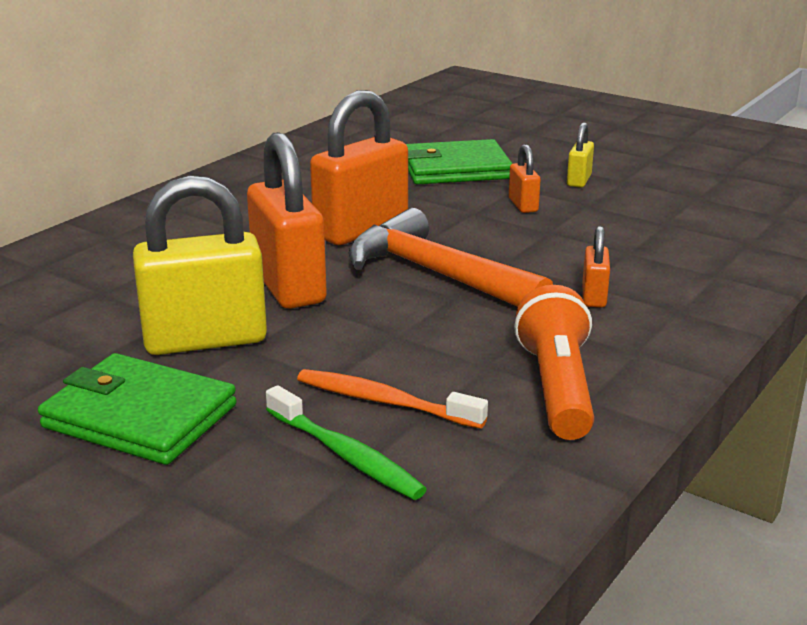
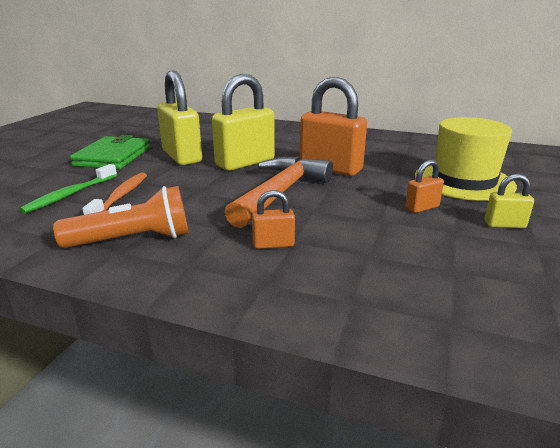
camera: 75 degrees right, 0 degrees up
orange padlock [247,132,327,309] -> yellow padlock [212,74,275,171]
green wallet [406,139,513,185] -> yellow hat [415,117,517,201]

